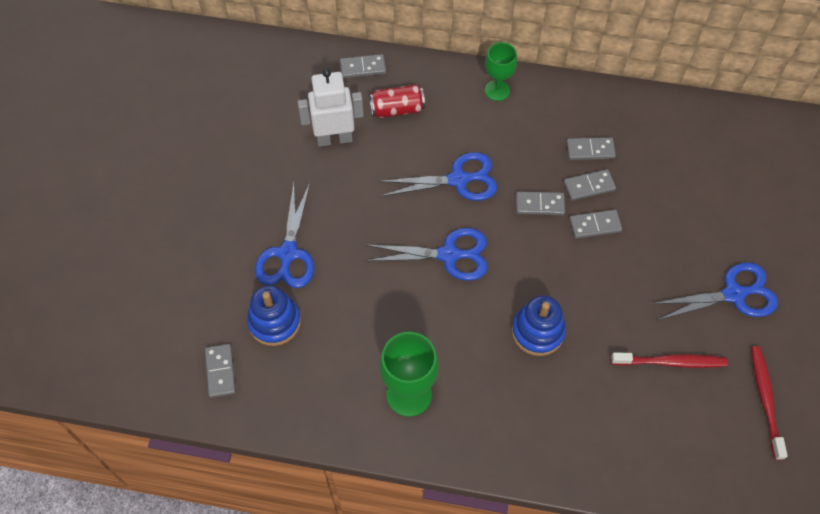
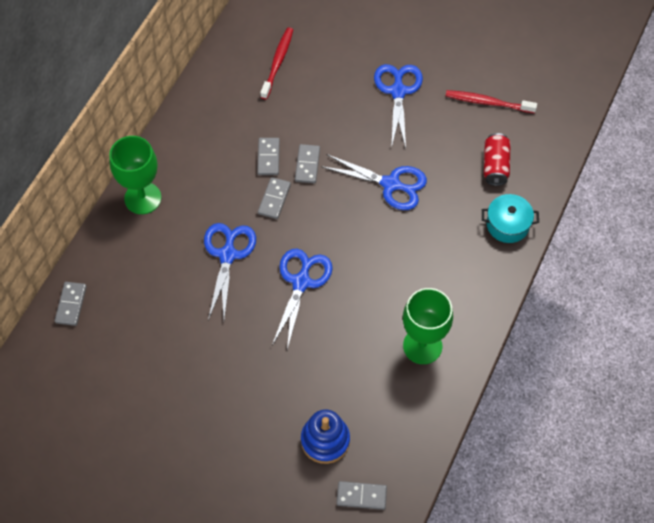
camera: 75 degrees left, 0 degrees up
blue scissors [255,183,314,288] -> blue scissors moved to [321,154,427,210]
white robot [298,68,364,147] -> none
red can [369,85,425,118] -> red can moved to [484,133,511,186]
green goblet [485,42,517,101] -> green goblet [109,136,161,214], size x1.52
blue stacking toy [512,295,566,356] -> none
grey domino [566,137,616,160] -> none
red toothbrush [611,352,728,368] -> red toothbrush moved to [260,27,293,99]
none -> turquoise pot [482,194,539,243]

